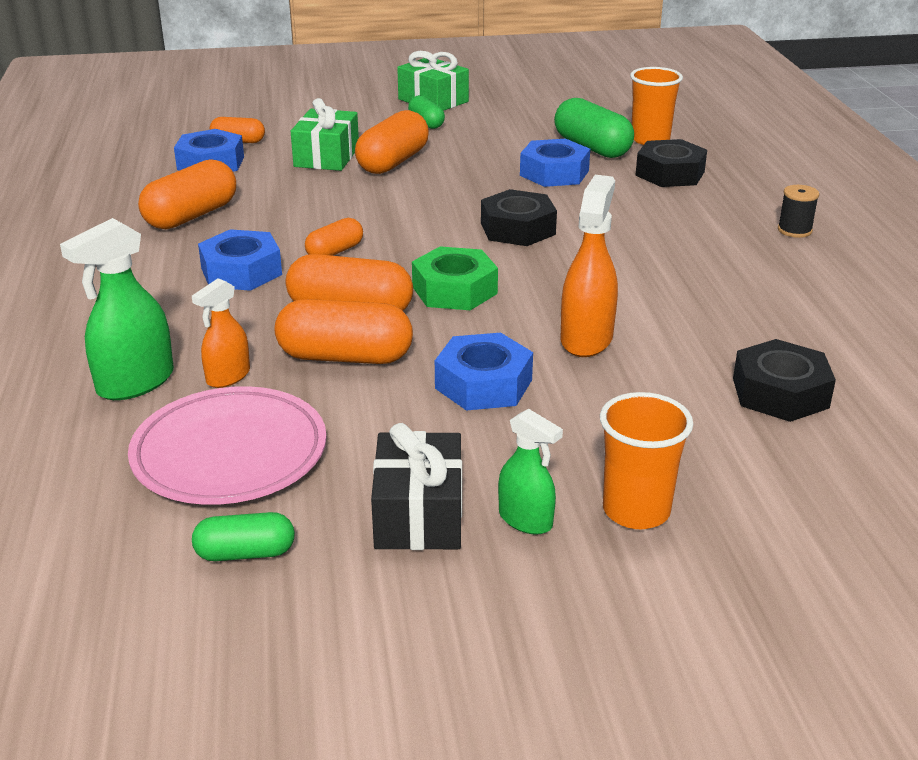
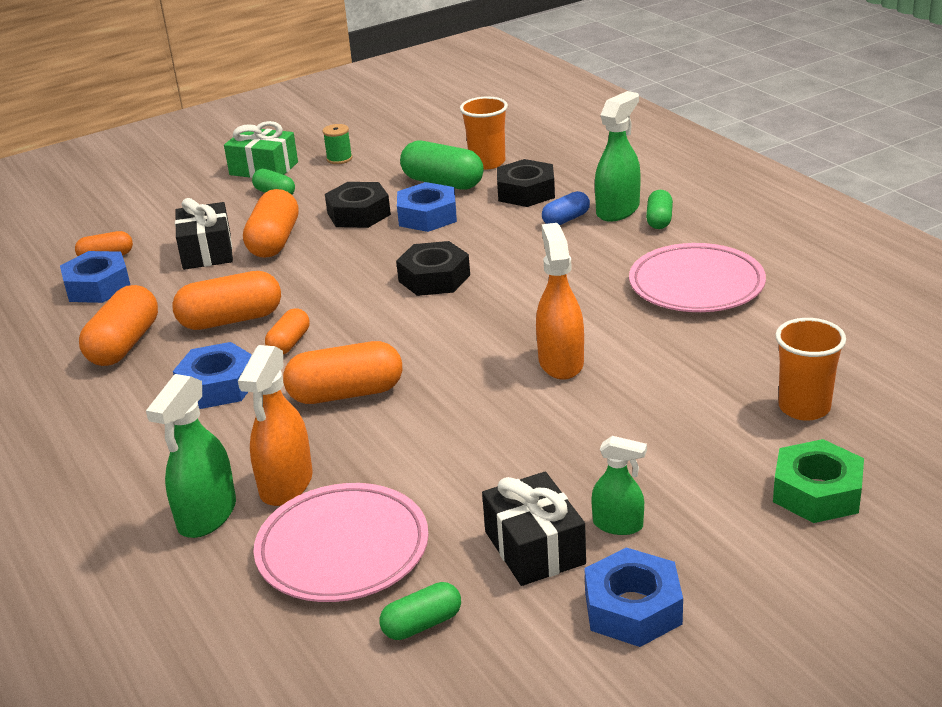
camera: 20 degrees left, 0 degrees up
orange spray bottle [192,278,250,388] -> orange spray bottle [238,345,313,506], size x1.61
orange capsule [275,299,413,364] -> orange capsule moved to [172,271,281,330]
green gift [291,98,359,171] -> black gift [175,198,233,270]
green nut [412,246,498,310] -> green nut moved to [773,439,864,523]
blue nut [435,333,533,411] -> blue nut moved to [584,547,683,647]
orange cup [600,392,694,529] -> orange cup moved to [775,318,846,421]
black nut [733,339,836,422] -> black nut moved to [325,182,391,228]
black spool [778,185,819,238] -> green capsule [646,190,673,229]
none -> green spool [323,124,352,164]
none -> blue capsule [542,191,590,225]
none -> green spray bottle [595,91,641,222]
none -> pink plate [629,243,766,312]

